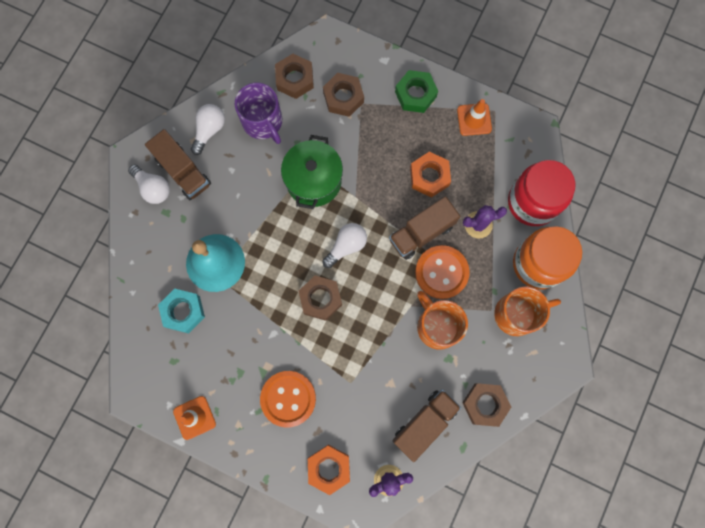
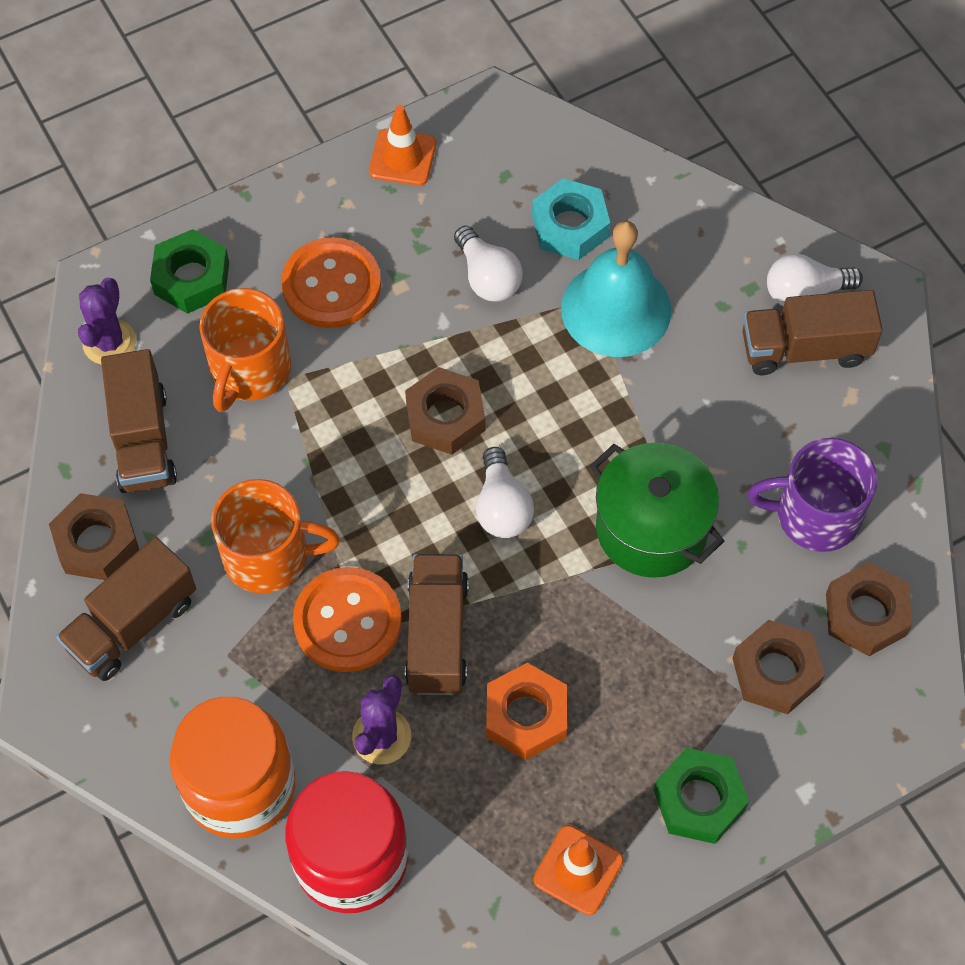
camera: 125 degrees right, 15 degrees down
white light bulb [191,104,225,155] -> white light bulb moved to [454,226,523,301]
orange nut [308,445,350,495] -> green nut [150,229,229,314]
orange mug [494,286,561,336] -> orange mug moved to [200,288,291,412]
none -> brown truck [56,537,196,681]

